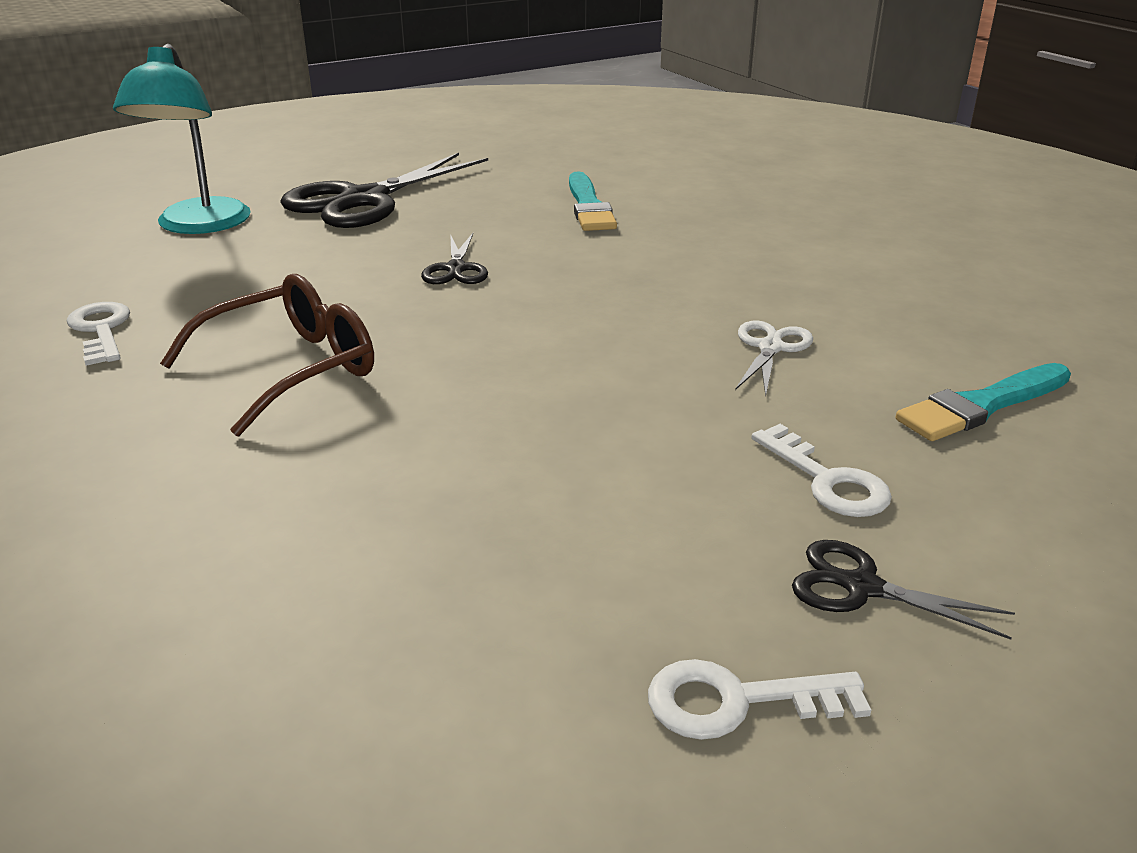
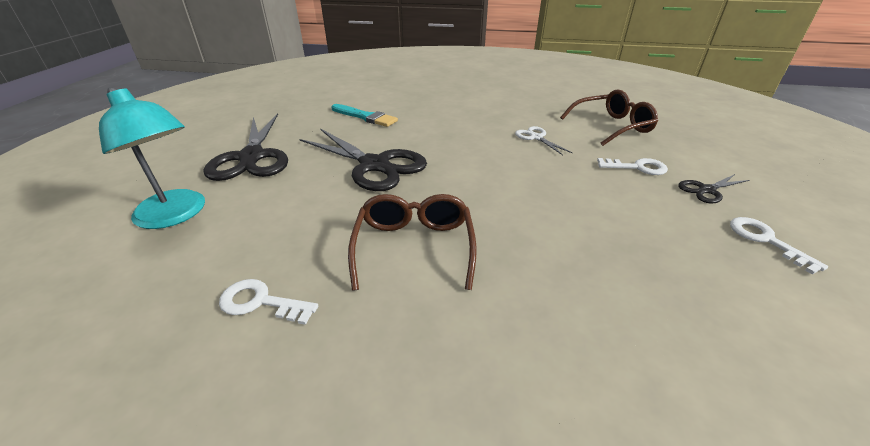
camera: 50 degrees left, 5 degrees up
black scissors [421,233,488,284] -> black scissors [300,129,427,191], size x2.13
white key [648,659,871,740] -> white key turned 120 degrees clockwise [730,217,828,275]
turquoise brush [896,363,1071,441] -> brown glasses [560,89,658,146]

